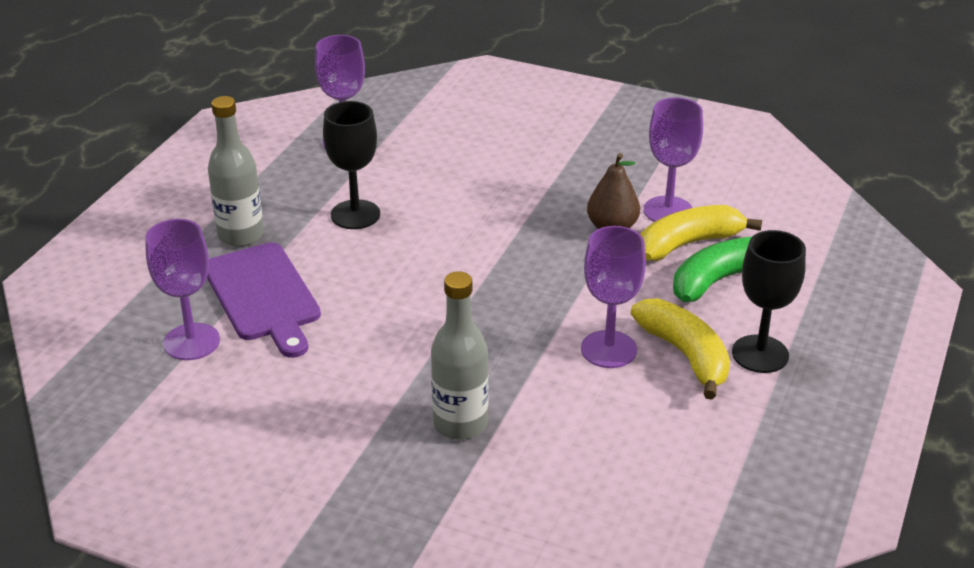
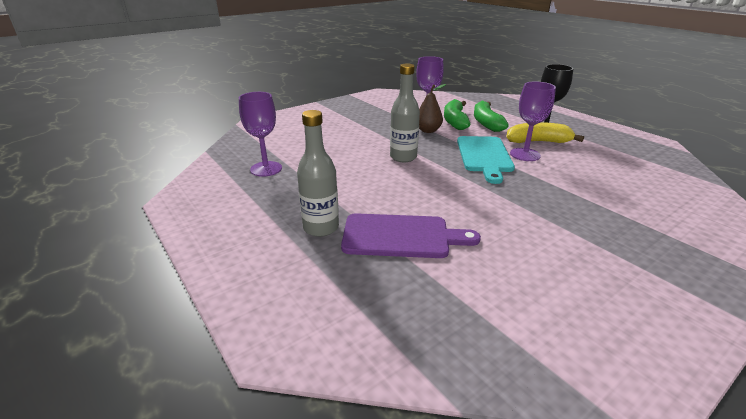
camera: 60 degrees left, 5 degrees down
purple goblet [145,219,220,360] -> none
black goblet [323,101,380,229] -> none
grey bottle [431,271,488,440] -> grey bottle moved to [390,63,420,162]
yellow banana [640,205,762,261] -> green banana [444,99,471,130]
none -> turquoise cutting board [457,136,515,184]

